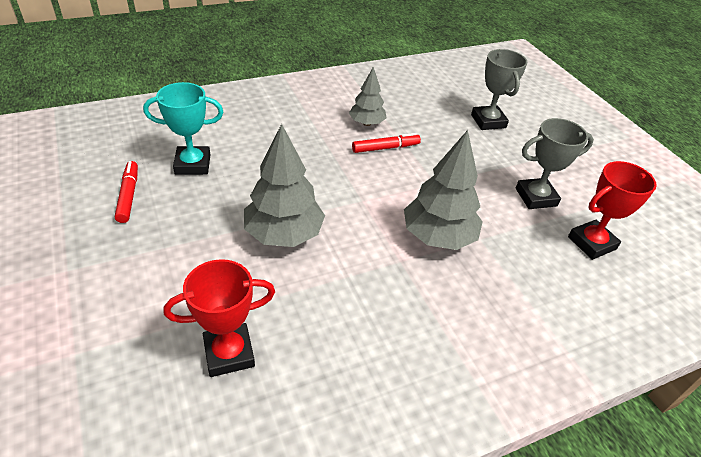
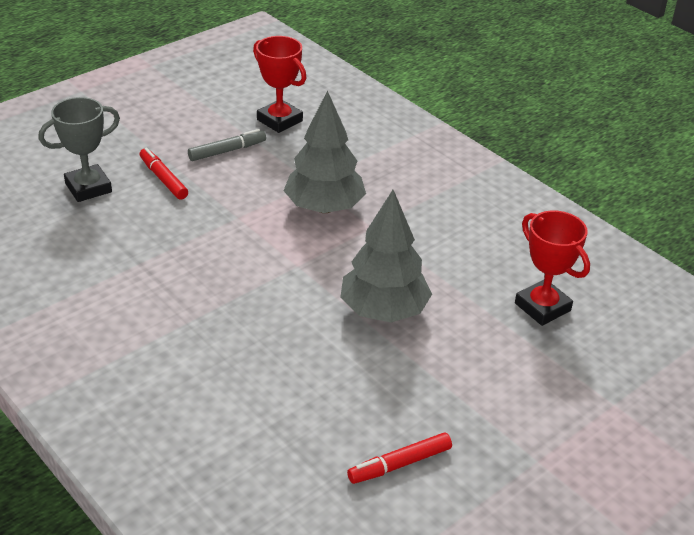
camera: 105 degrees left, 5 degrees down
turquoise trophy [143,82,223,175] -> none
grey tree [349,67,387,126] -> none
red marker [352,133,421,153] -> red marker moved to [140,147,188,200]
grey trophy [516,118,594,209] -> grey marker [188,129,266,161]

